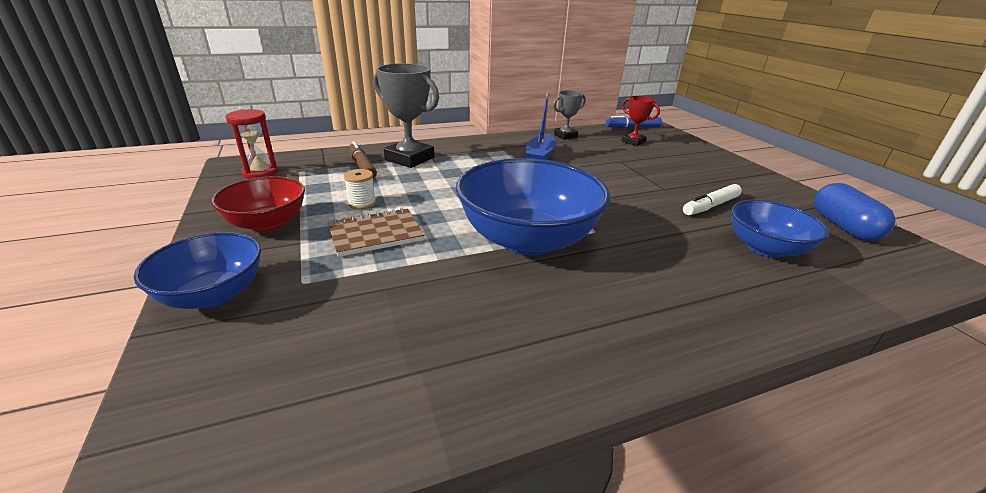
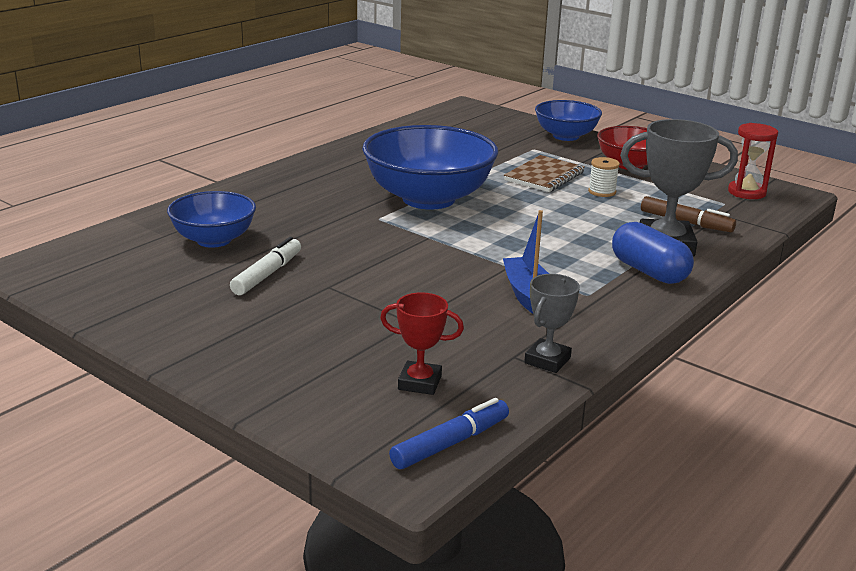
camera: 150 degrees right, 5 degrees down
blue capsule [814,183,896,241] -> blue capsule moved to [612,222,694,284]

